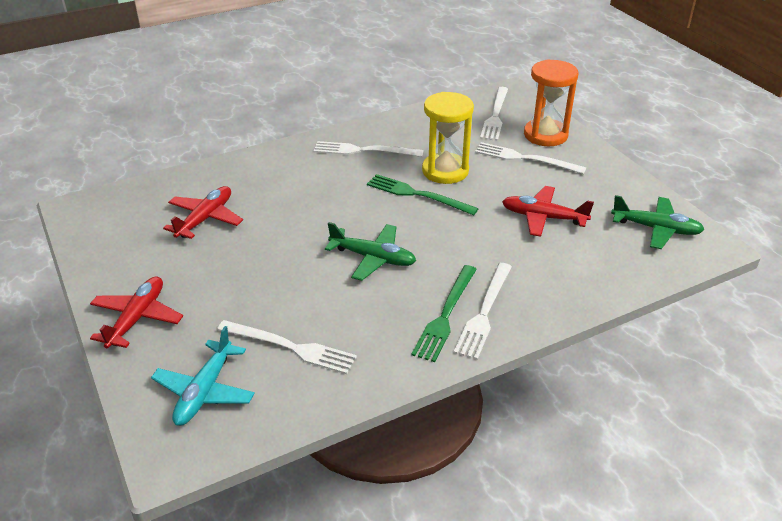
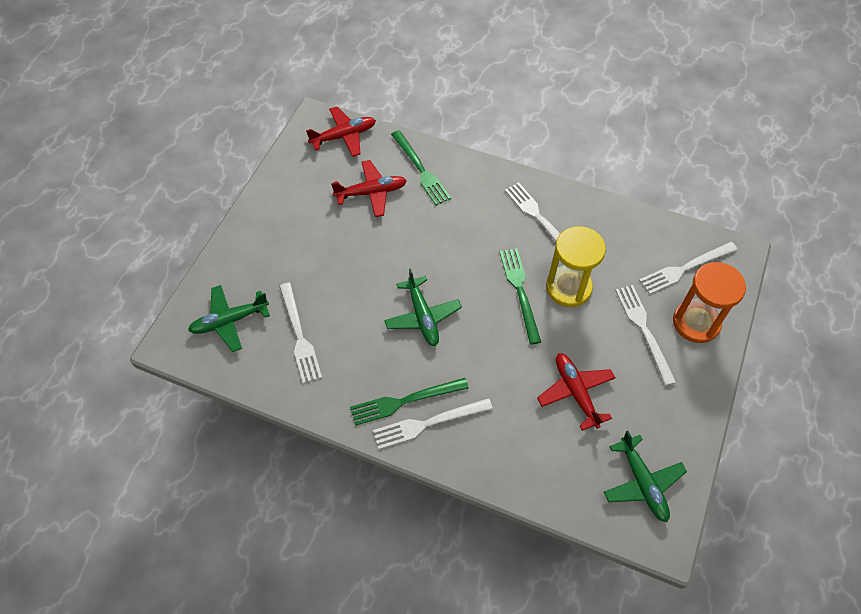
camera: 50 degrees right, 20 degrees up
red plane [90,276,183,348] -> red plane moved to [306,107,376,157]
turquoise plane [151,326,255,426] -> green plane [188,285,270,352]
none -> green fork [391,130,451,205]

